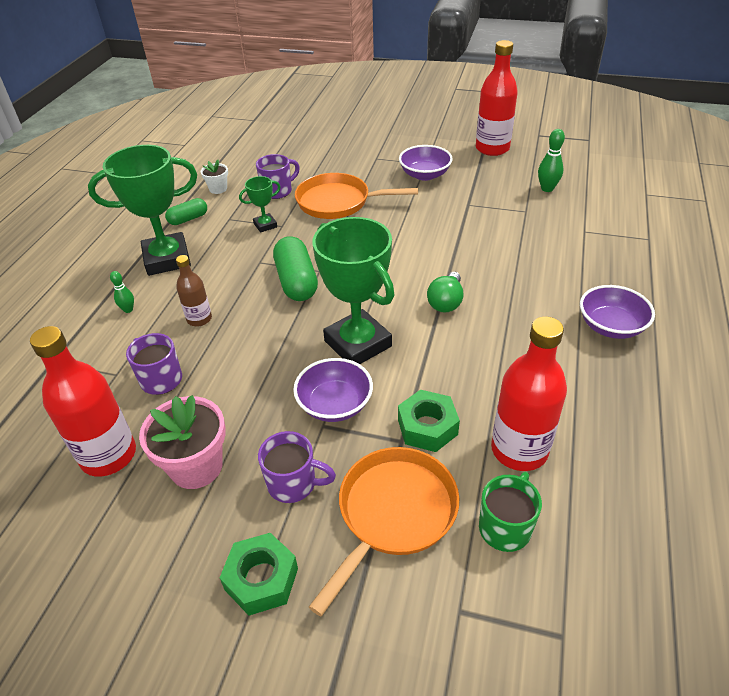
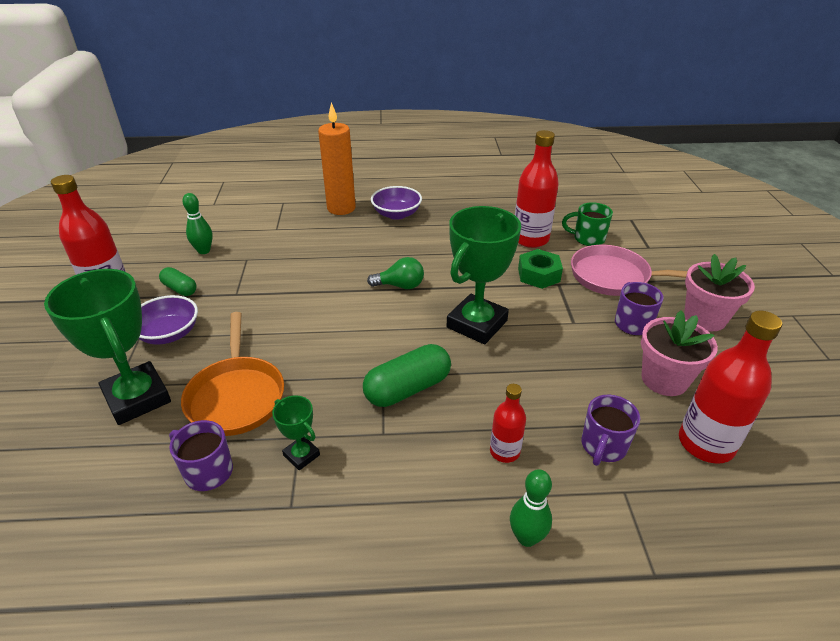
camera: 110 degrees left, 5 degrees down
green trophy [88,145,197,276] -> green trophy moved to [44,269,171,425]
green bowling pin [110,271,134,313] -> green bowling pin [510,469,552,547], size x1.58
green capsule [165,198,207,225] -> green capsule moved to [159,267,197,296]
brown bottle [176,255,212,326] -> red bottle [490,384,526,463]
white flower pot [201,160,228,194] -> none
green nut [220,533,298,615] -> pink flower pot [684,254,755,331]
purple bowl [293,358,373,422] -> none
orange pan [309,447,459,616] -> pink pan [571,245,687,296]
none -> orange candle [318,102,356,215]

